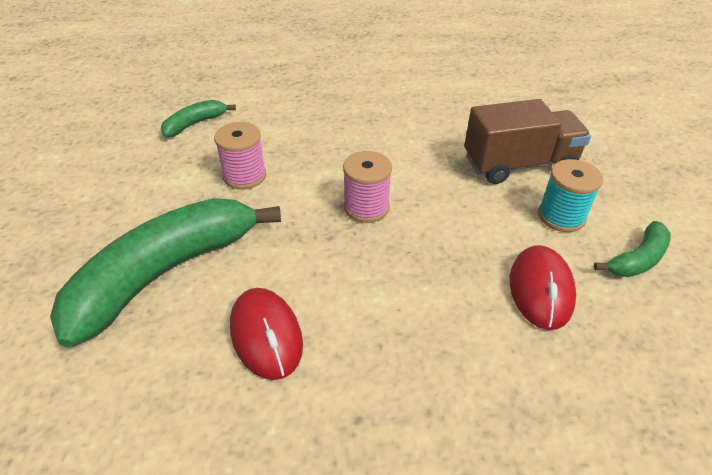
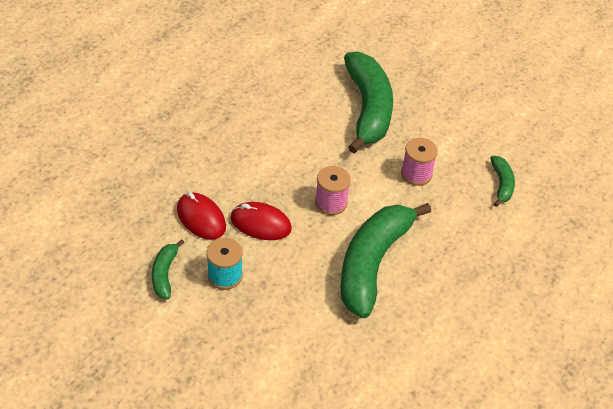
camera: 130 degrees right, 5 degrees up
red mouse [230,288,303,380] -> red mouse moved to [231,202,292,240]
brown truck [464,99,591,184] -> none
none -> green banana [340,203,431,318]

